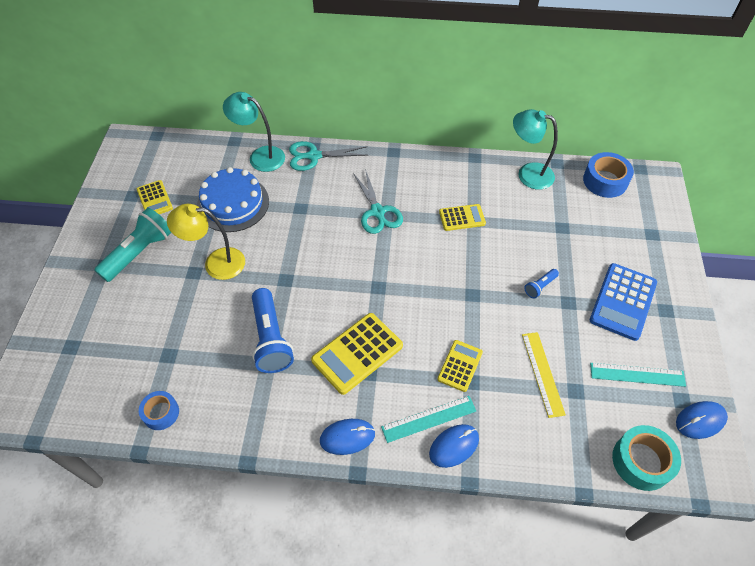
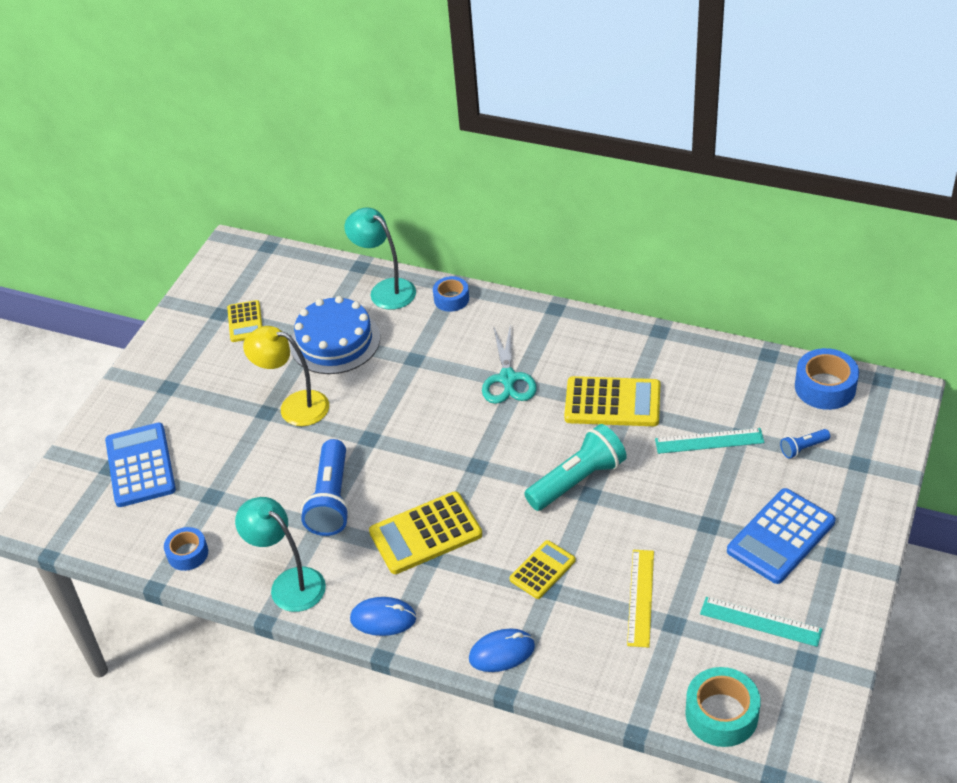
camera: 20 degrees right, 10 degrees down
turquoise flashlight [94,208,171,282] -> turquoise flashlight moved to [524,424,627,511]
turquoise scissors [289,141,368,171] -> blue tape [433,276,469,312]
turquoise ruler [381,396,476,443] -> turquoise ruler moved to [655,428,764,454]
yellow calculator [439,204,486,231] -> yellow calculator [564,376,660,426], size x1.67
turquoise lamp [513,109,558,190] -> turquoise lamp moved to [235,497,326,612]
blue flashlight [524,269,559,299] -> blue flashlight moved to [780,429,830,458]
blue mouse [676,401,728,439] -> none
none -> blue calculator [105,423,176,507]

